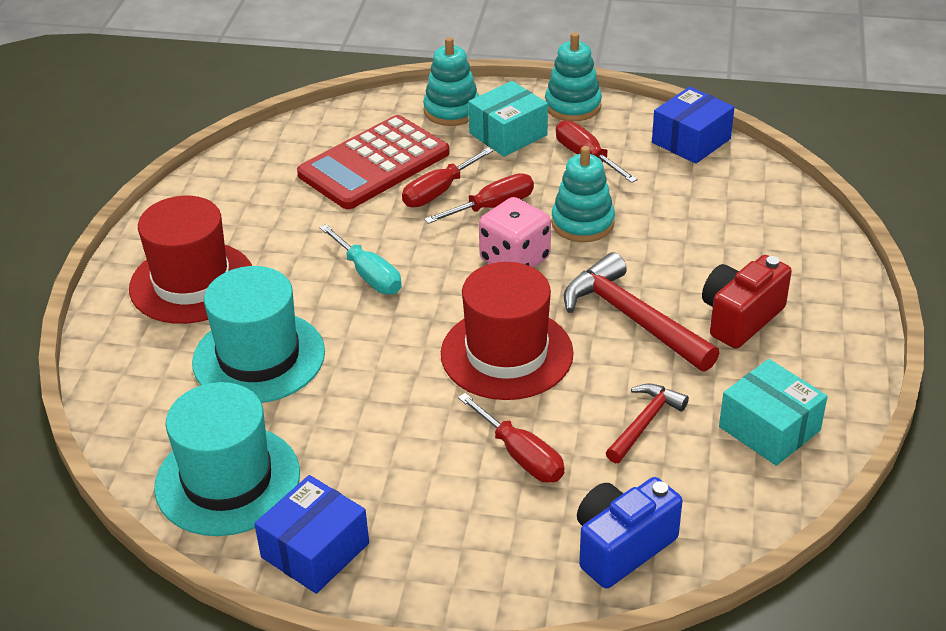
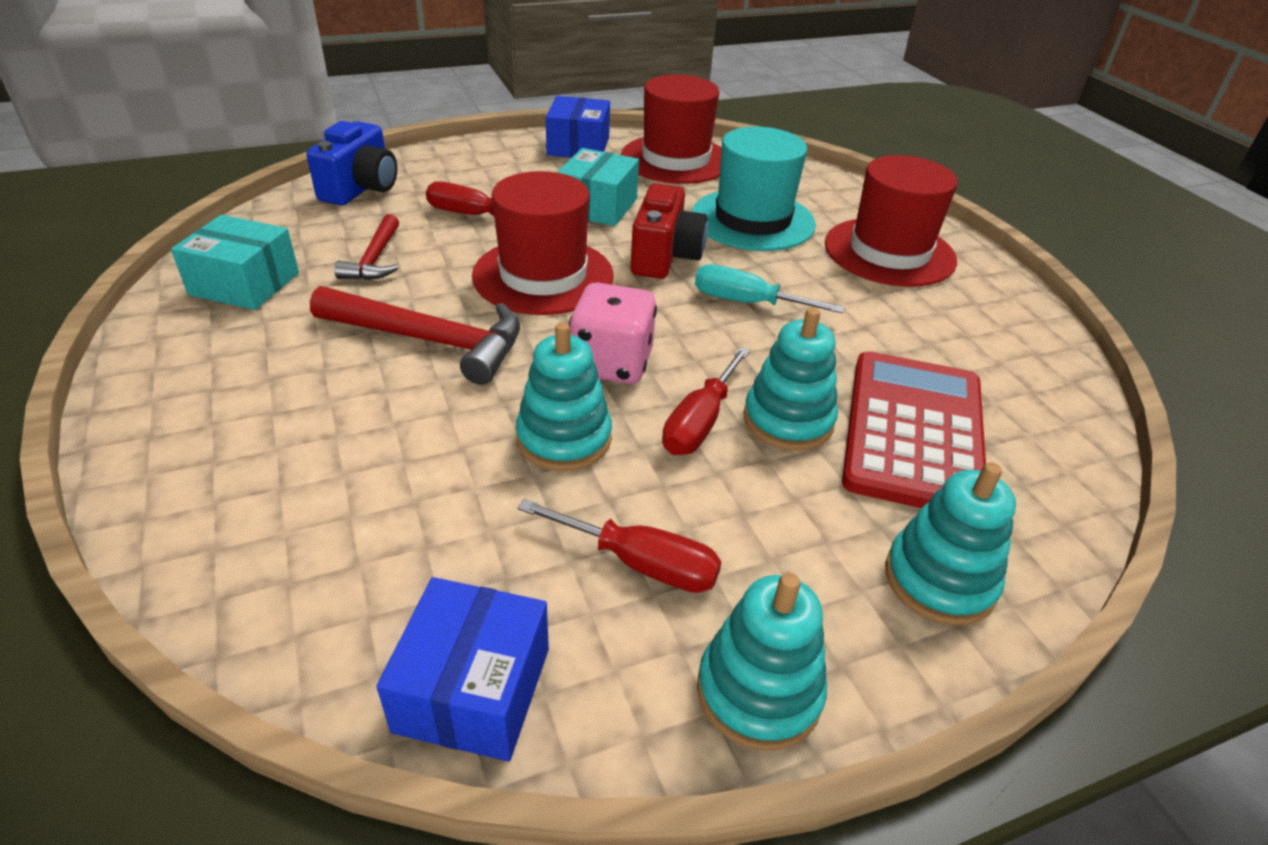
camera: 145 degrees right, 0 degrees up
turquoise hat [154,382,300,536] -> red hat [621,75,722,184]
red screwdriver [402,147,493,207] -> turquoise stacking toy [743,308,838,451]
turquoise box [468,81,548,157] -> turquoise box moved to [557,148,639,226]
red camera [702,255,792,349] -> red camera moved to [631,183,708,279]

